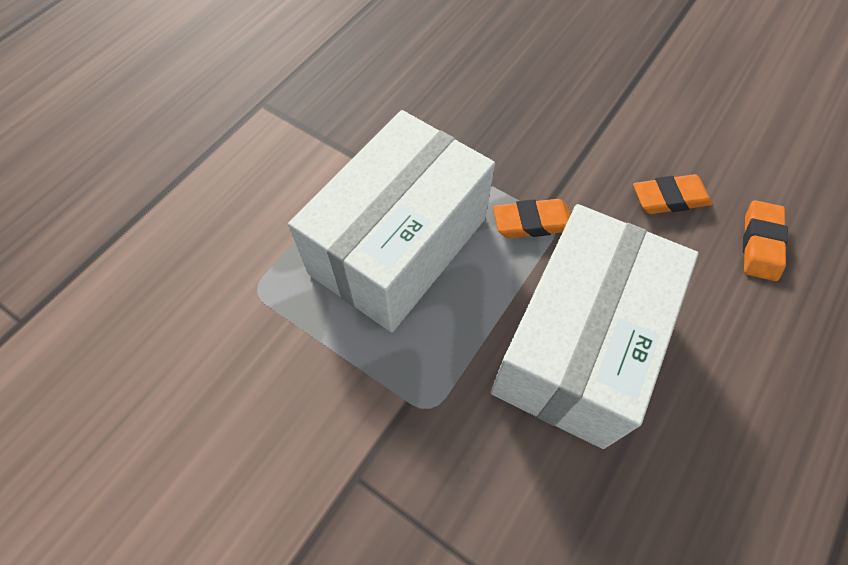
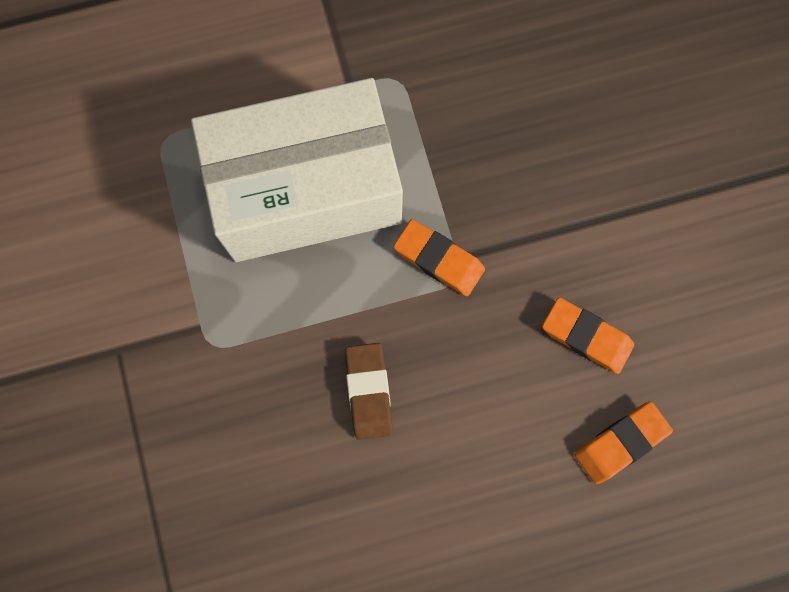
camera: 40 degrees right, 15 degrees up
white box [491,204,698,449] -> brown eraser [345,343,393,440]

